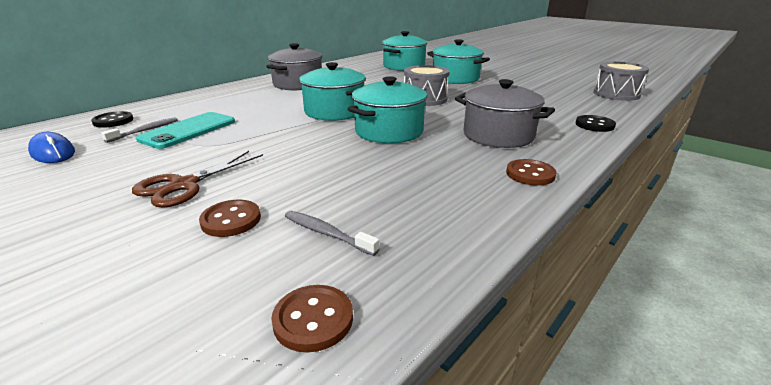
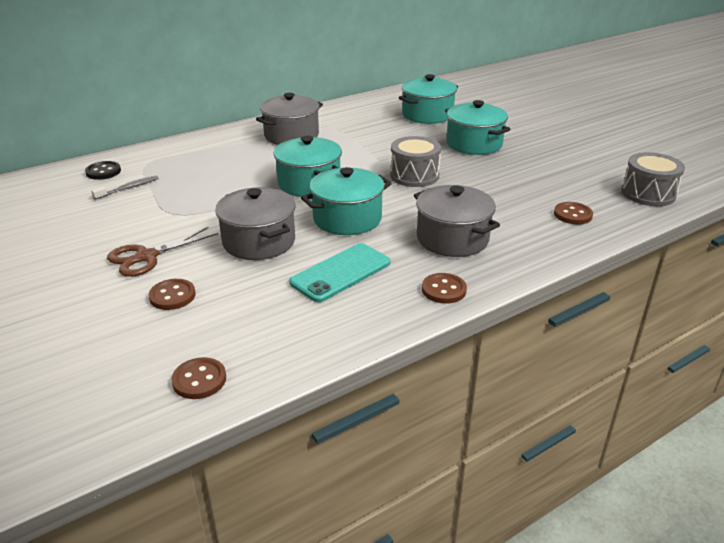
camera: 15 degrees right, 5 degrees up
blue mouse [28,132,75,163] -> none
turquoise phone [136,112,235,149] -> turquoise phone moved to [289,243,390,302]
grey toothbrush [285,211,379,256] -> none
black button [575,115,616,132] -> none
none -> grey pot [215,187,296,260]
none -> brown button [554,202,593,224]

